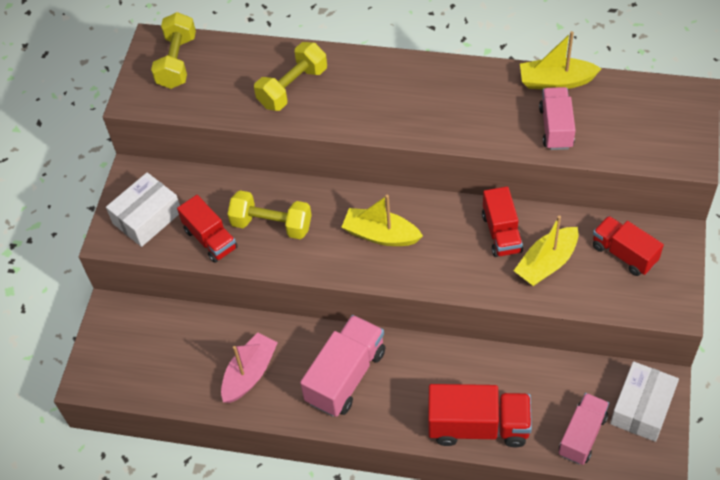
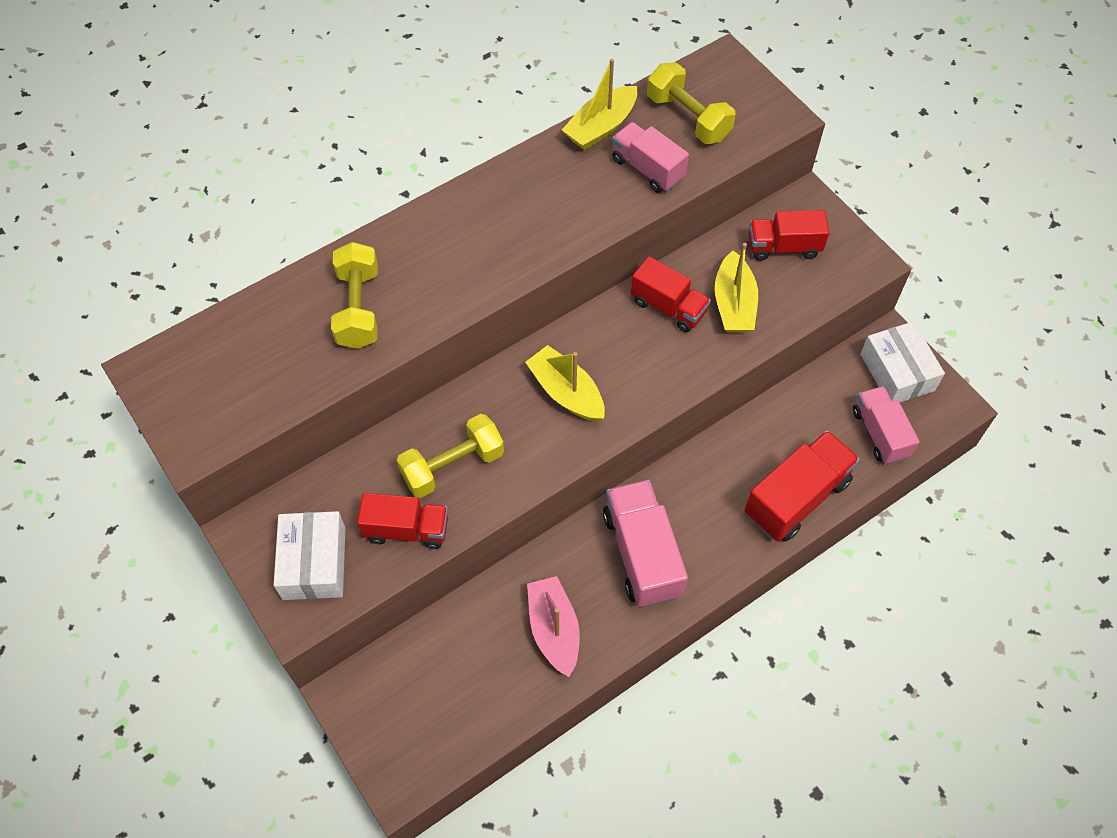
camera: 50 degrees left, 5 degrees up
yellow dumbbell [151,12,196,89] -> yellow dumbbell moved to [647,62,736,144]
yellow boat [342,195,423,246] -> yellow boat turned 75 degrees clockwise [525,345,605,422]

